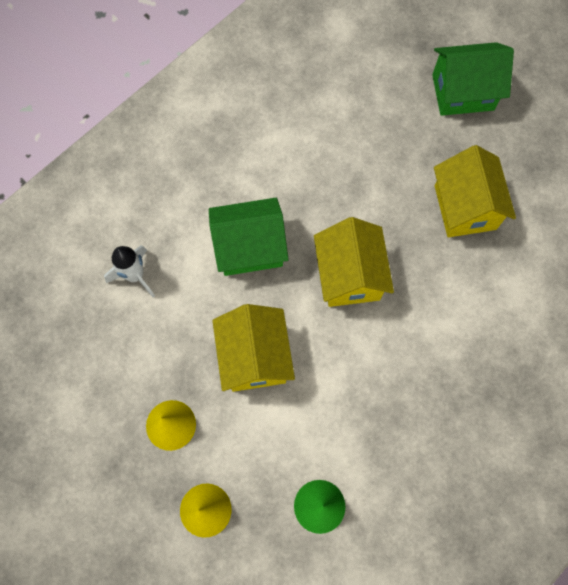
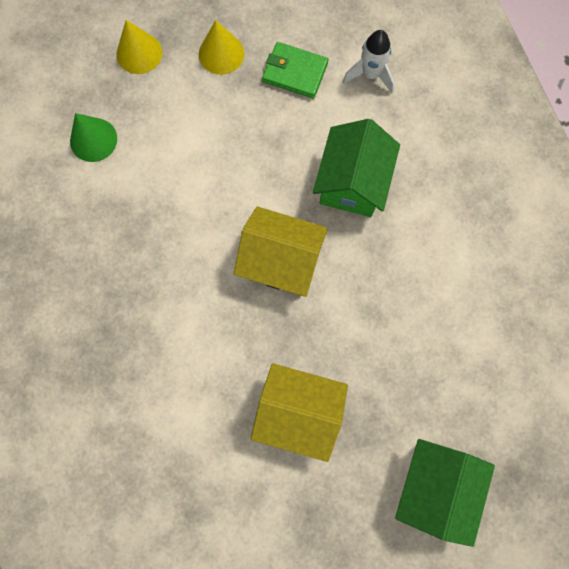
camera: 115 degrees right, 5 degrees up
yellow house [212,304,295,392] -> none
none -> green wallet [262,42,328,99]

